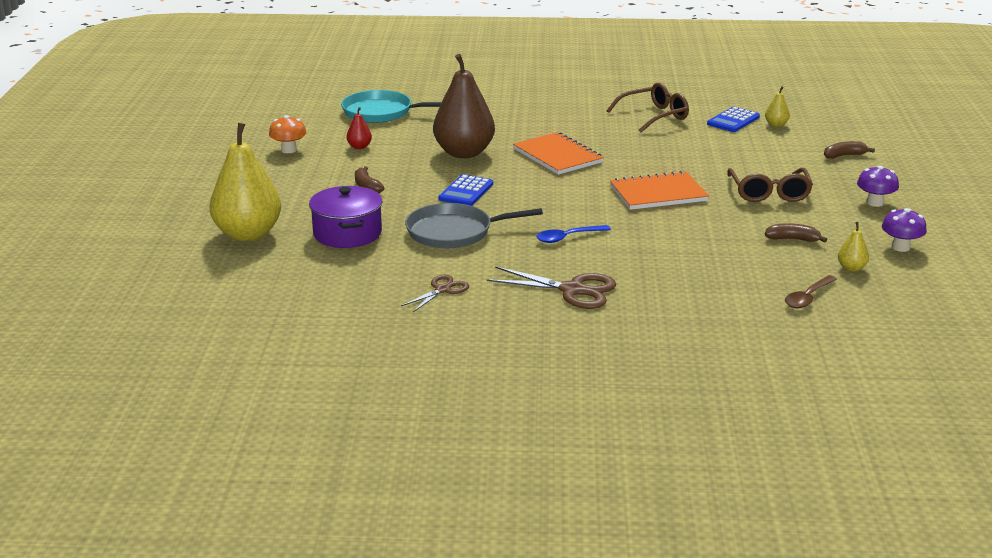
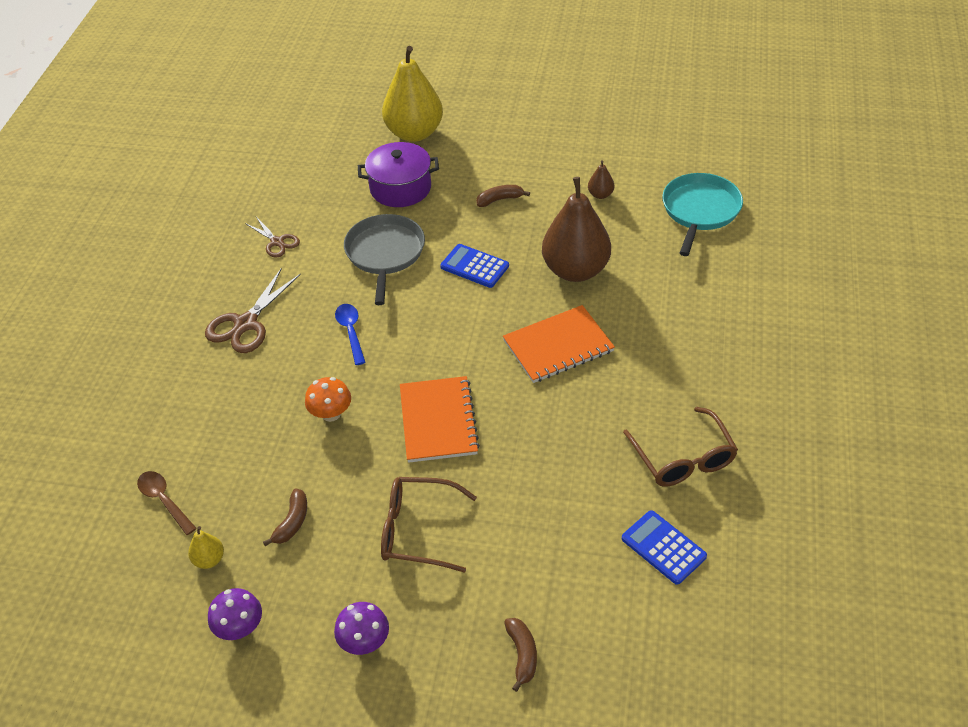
camera: 100 degrees right, 20 degrees up
orange mushroom [269,115,306,153] -> orange mushroom moved to [305,377,351,422]
red pear [346,107,372,149] -> brown pear [588,160,614,199]
yellow pear [765,86,790,127] -> none

